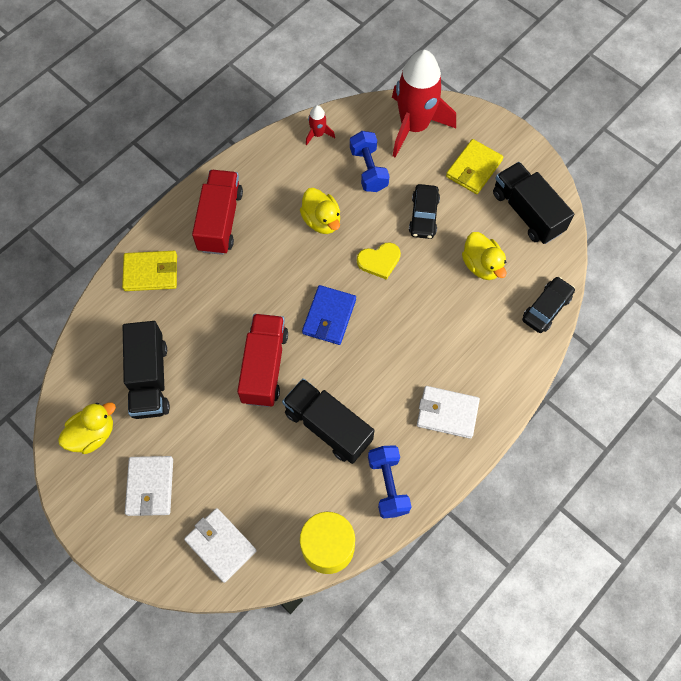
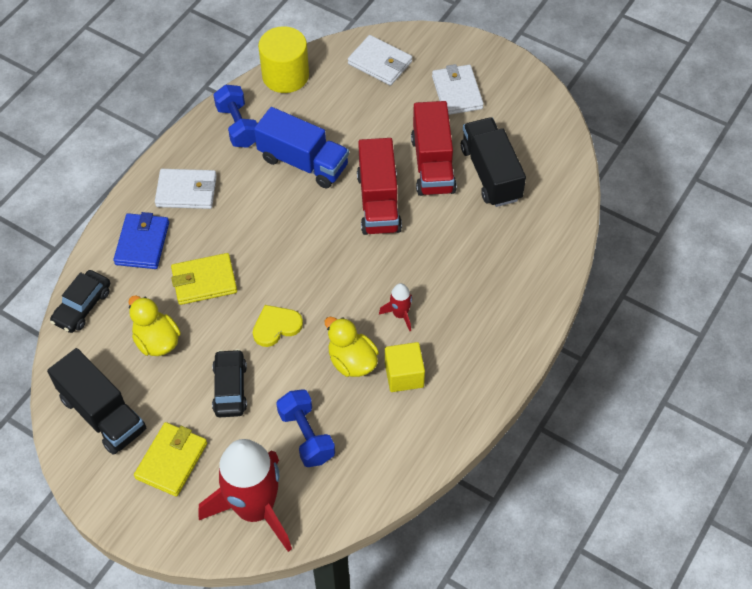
camera: 170 degrees right, 10 degrees down
yellow duck [58,402,116,454] -> none
yellow wallet [122,251,177,291] -> yellow wallet moved to [171,253,237,305]
red truck [192,170,243,255] -> red truck moved to [411,101,457,196]
black truck [282,378,374,464] -> blue truck [254,107,349,188]
blue wallet [302,285,356,345] -> blue wallet moved to [113,212,169,269]
red rocket [306,105,335,145] -> red rocket moved to [379,283,412,331]
none -> yellow cube [385,342,425,392]

